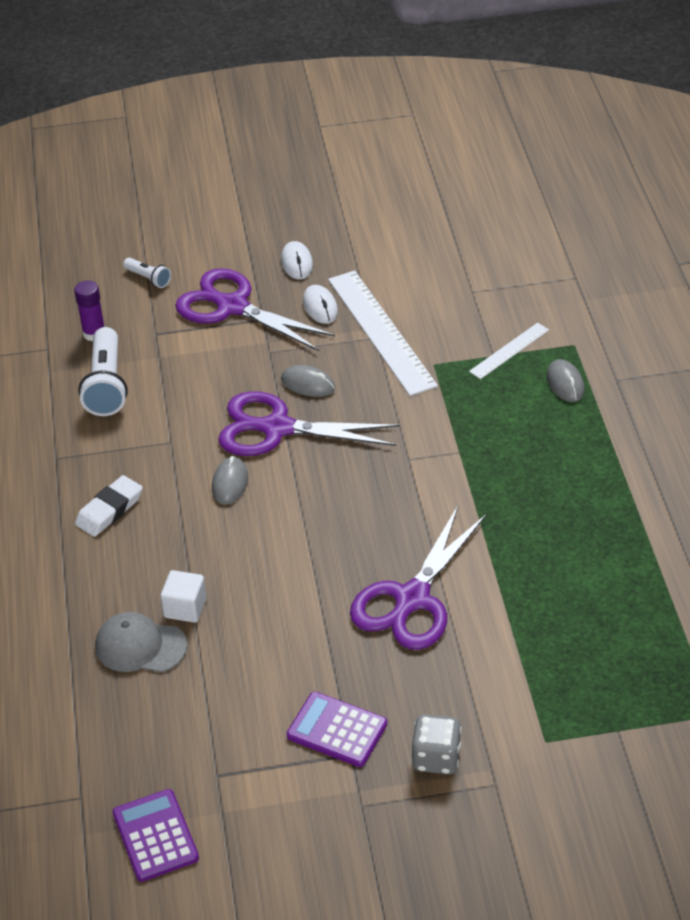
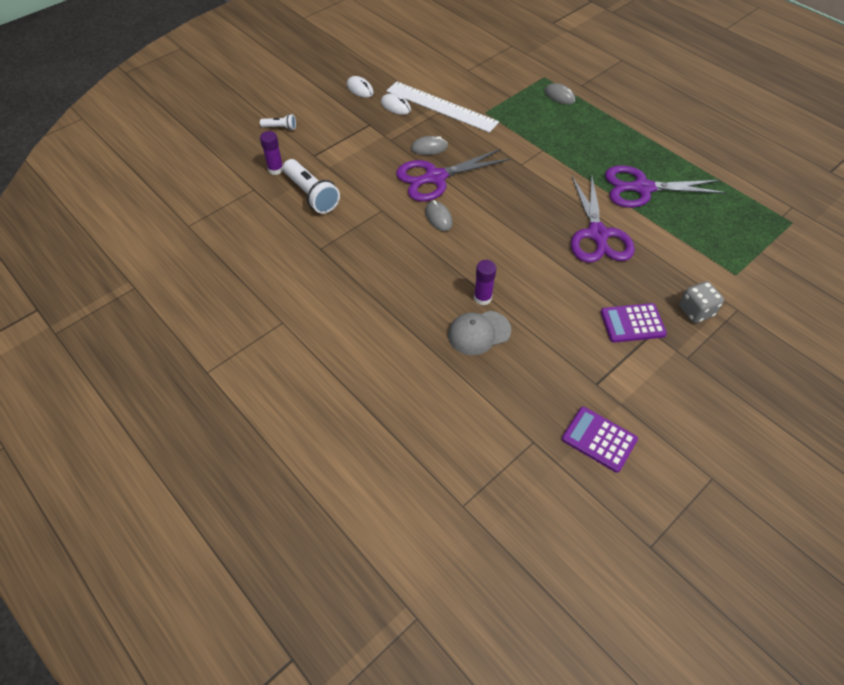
camera: 35 degrees left, 10 degrees up
white eraser [75,475,143,537] -> none
white cube [160,570,207,623] -> purple glue stick [474,260,497,305]
purple scissors [175,268,335,351] -> purple scissors moved to [605,165,727,208]
white ruler [469,323,549,379] -> none

